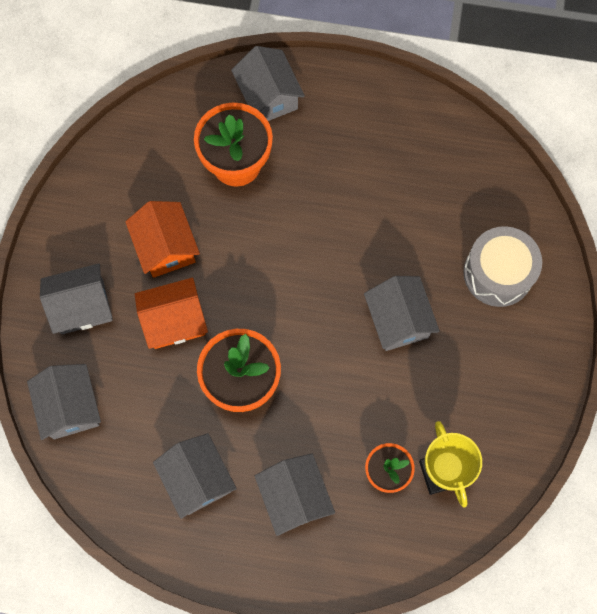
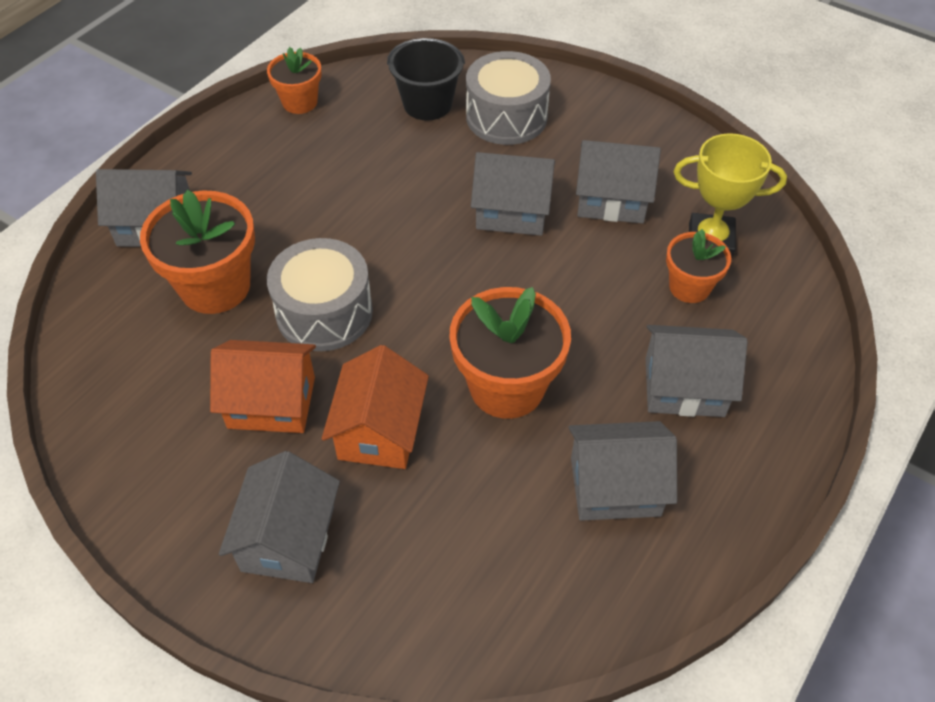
camera: 65 degrees left, 20 degrees down
grey house [27,364,101,440] -> grey house moved to [576,140,661,224]
none -> orange flower pot [267,47,322,114]
none -> grey drum [267,238,373,351]
none -> black bucket [387,38,465,121]

